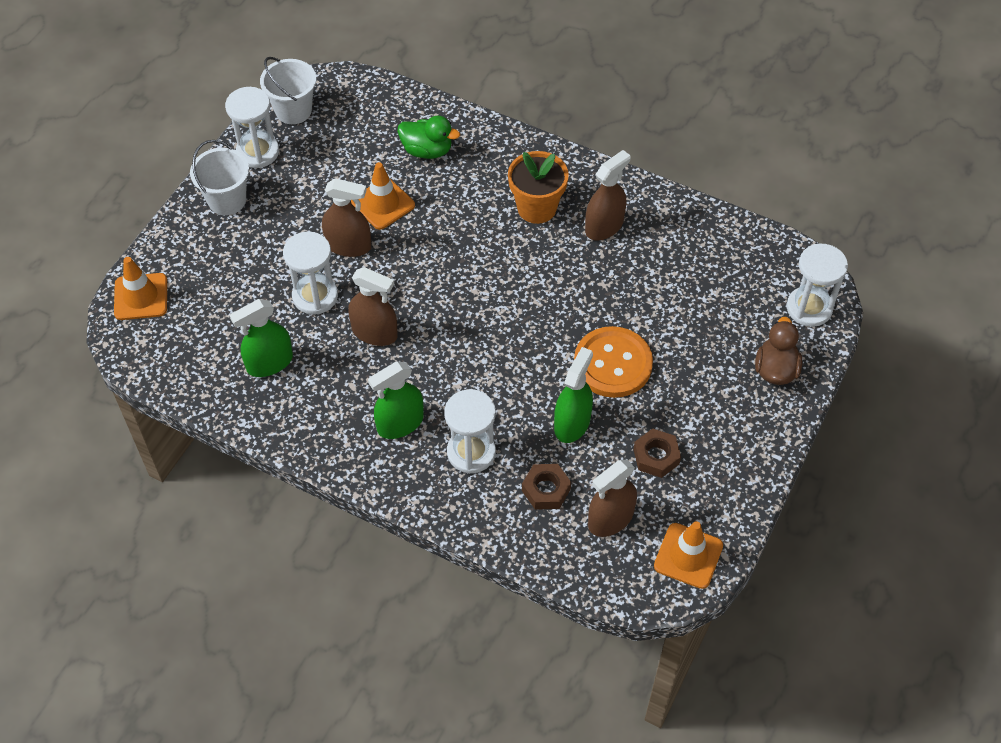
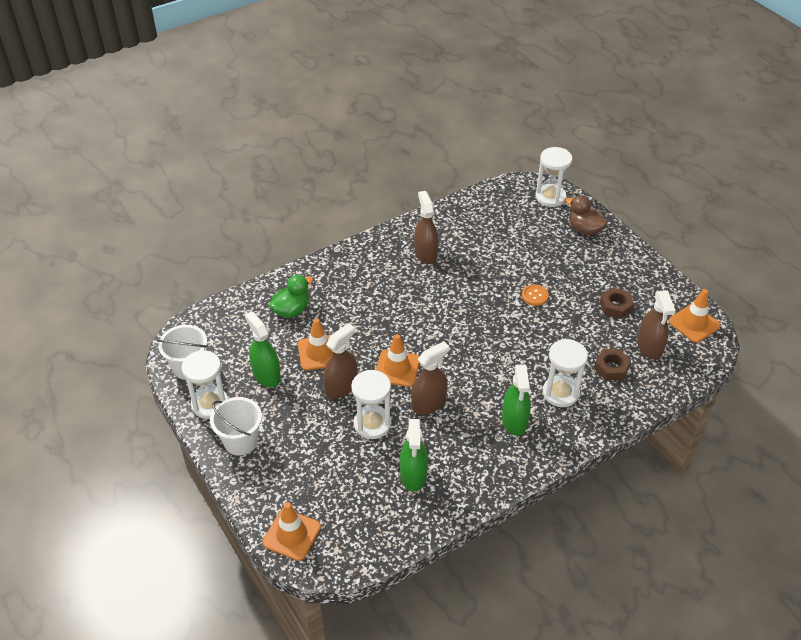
camera: 60 degrees left, 10 degrees down
orange flower pot [508,151,569,224] -> none
green spray bottle [554,347,593,443] -> green spray bottle moved to [245,311,281,387]
orange button [574,326,653,398] -> orange button [522,284,549,306], size x0.48
none -> orange traffic cone [376,334,419,387]

